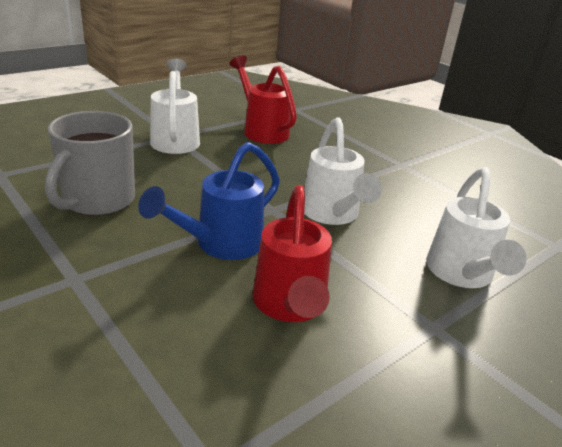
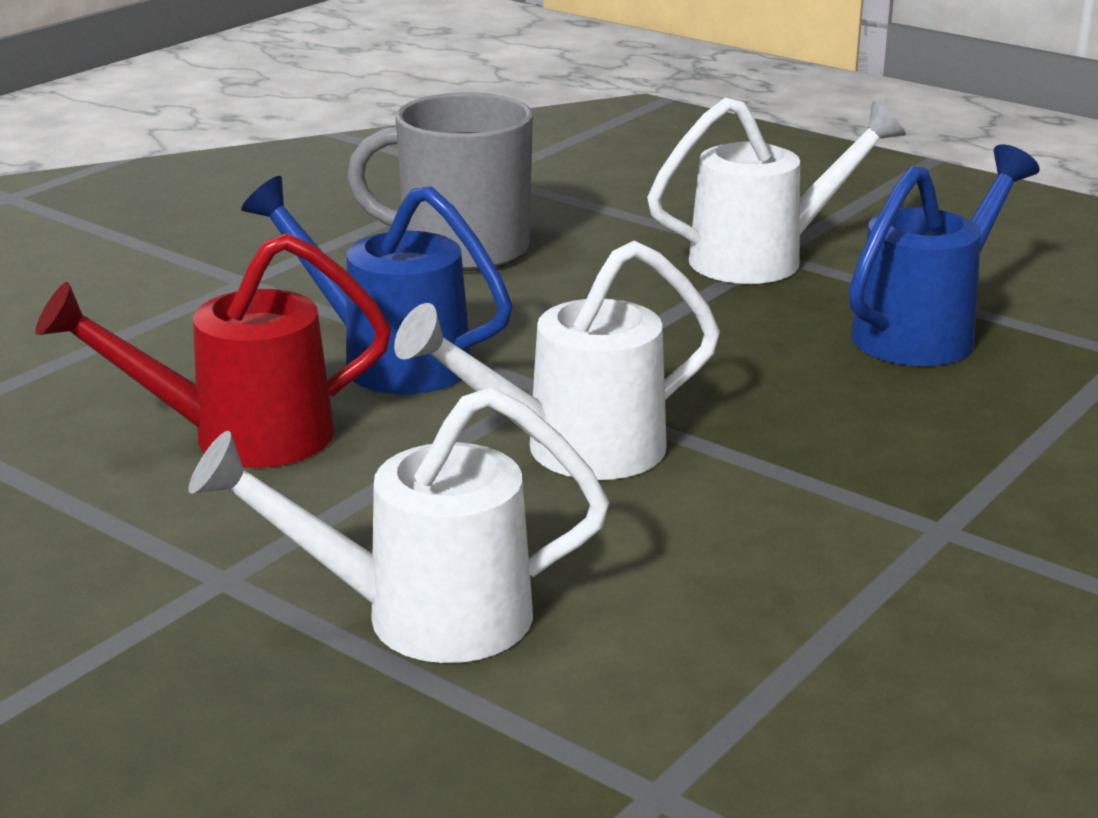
camera: 80 degrees right, 5 degrees down
red watering can [229,56,297,144] -> blue watering can [849,144,1040,366]

